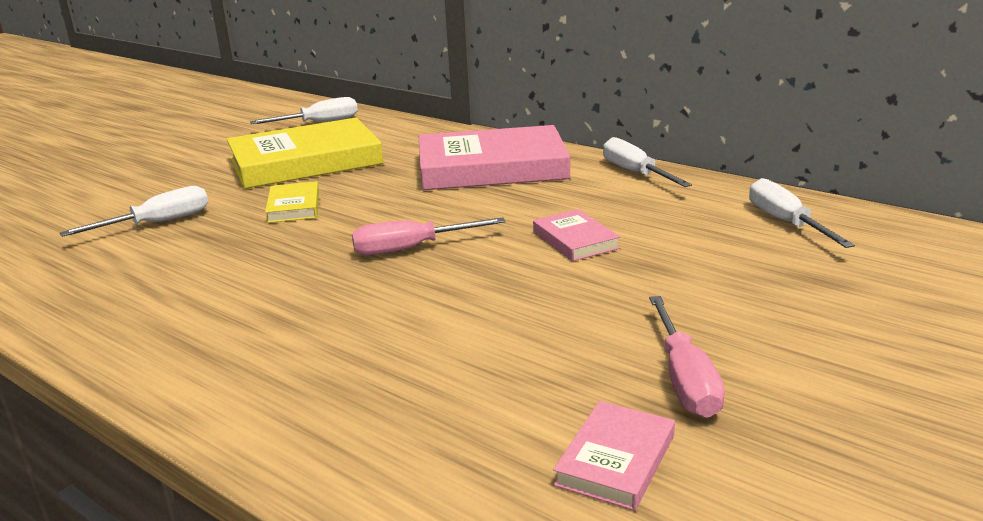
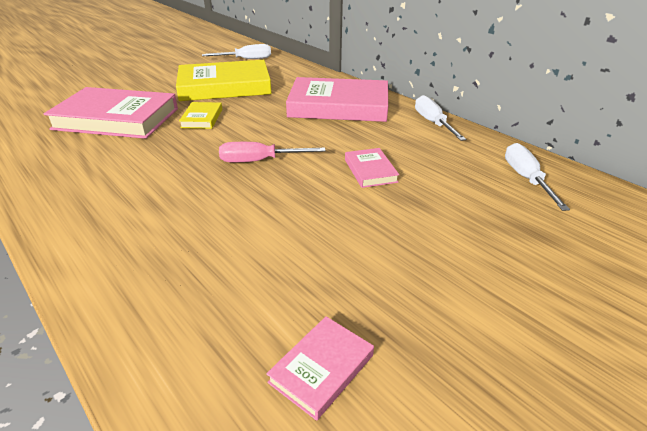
camera: 10 degrees right, 10 degrees up
white screwdriver [60,186,208,237] -> pink book [44,87,178,139]
pink screwdriver [649,296,725,418] -> none

